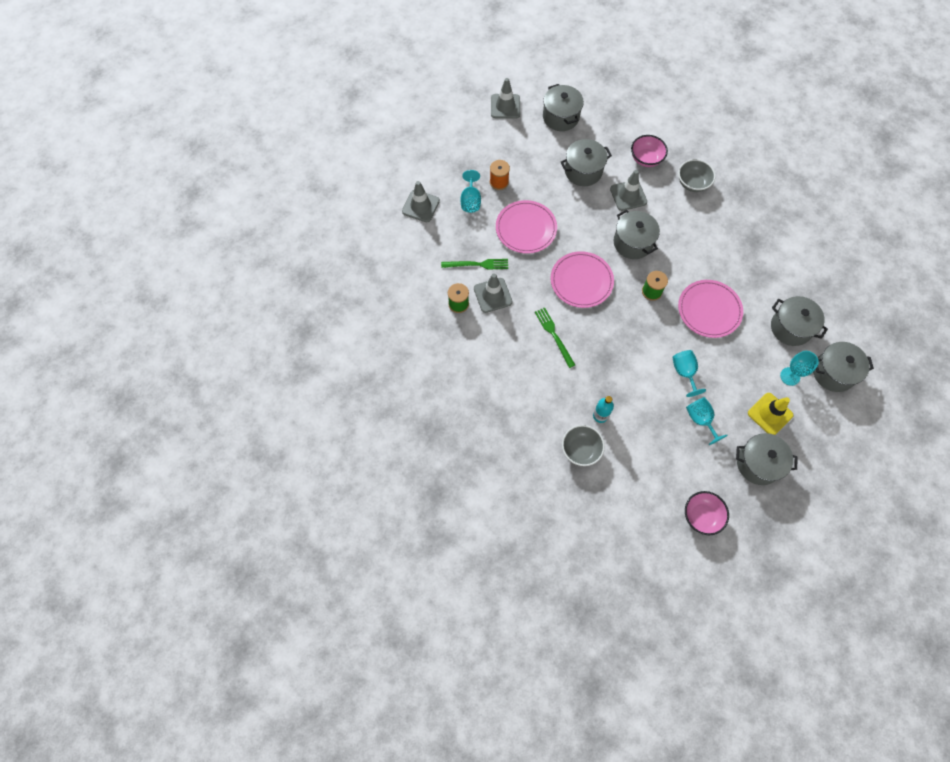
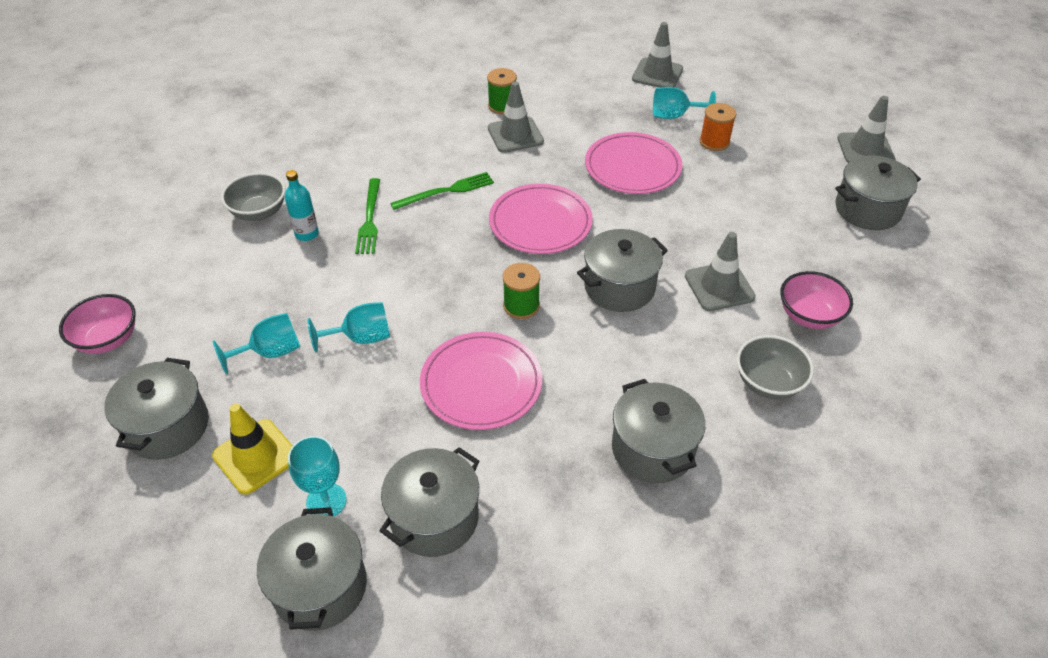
camera: 90 degrees right, 20 degrees down
green fork [441,259,508,269] -> green fork moved to [355,178,380,254]
grey pot [560,139,612,186] -> grey pot moved to [612,379,705,483]

